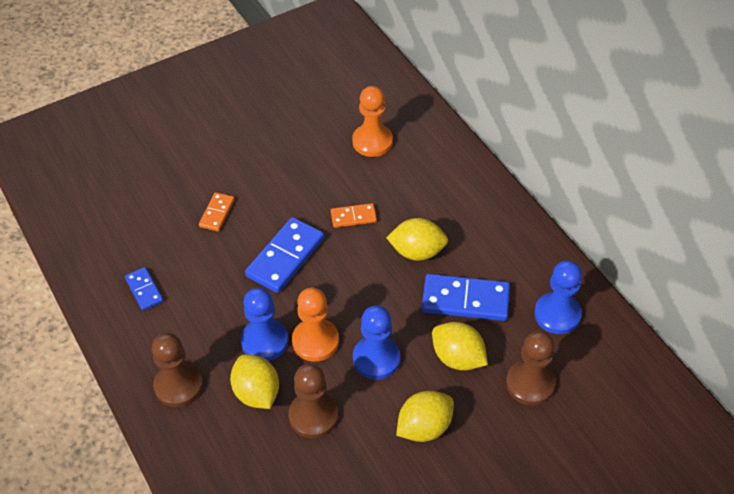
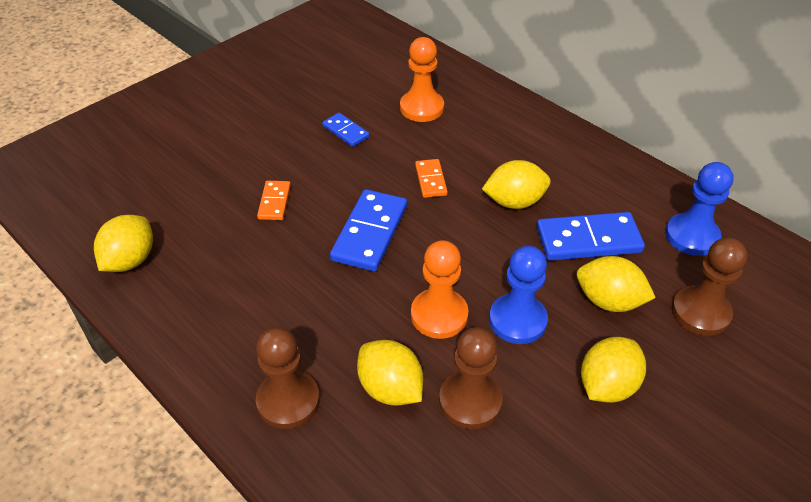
camera: 15 degrees left, 5 degrees down
blue domino [125,267,163,311] -> blue domino moved to [322,113,369,147]
blue pawn [241,288,288,361] -> none
orange domino [331,203,377,228] -> orange domino turned 75 degrees counterclockwise [415,159,448,198]
none -> yellow lemon [94,215,153,272]

